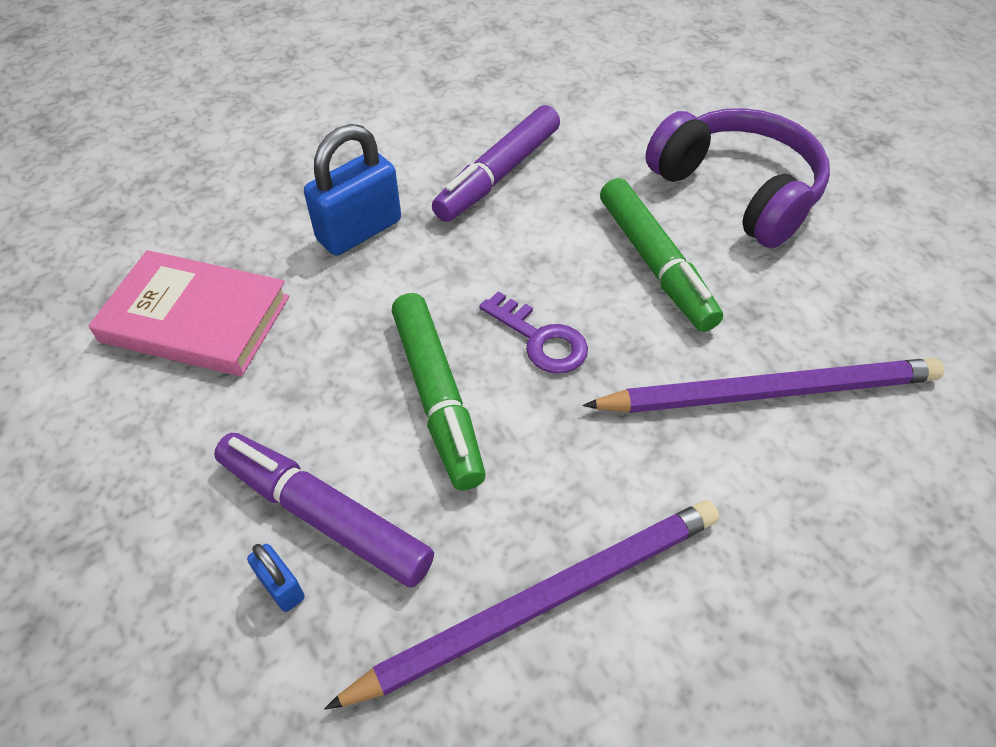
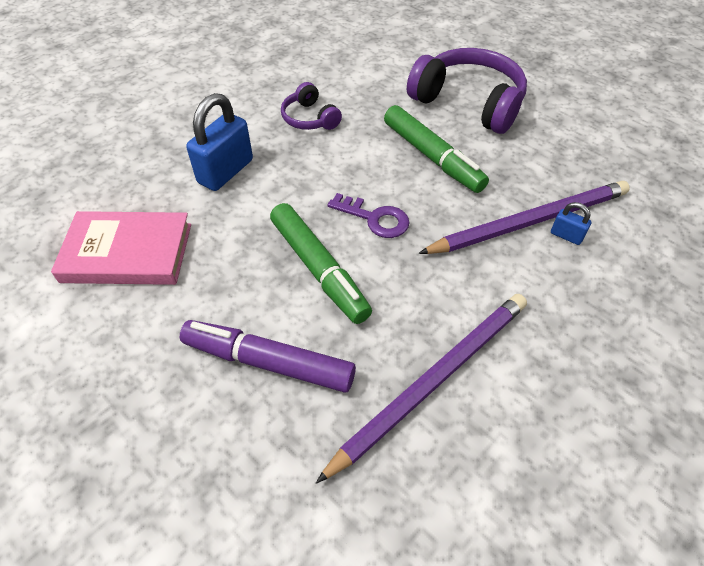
camera: 15 degrees left, 0 degrees up
blue padlock [247,544,305,612] -> blue padlock moved to [551,202,592,245]
purple marker [432,105,560,222] -> purple headphones [281,82,342,130]

